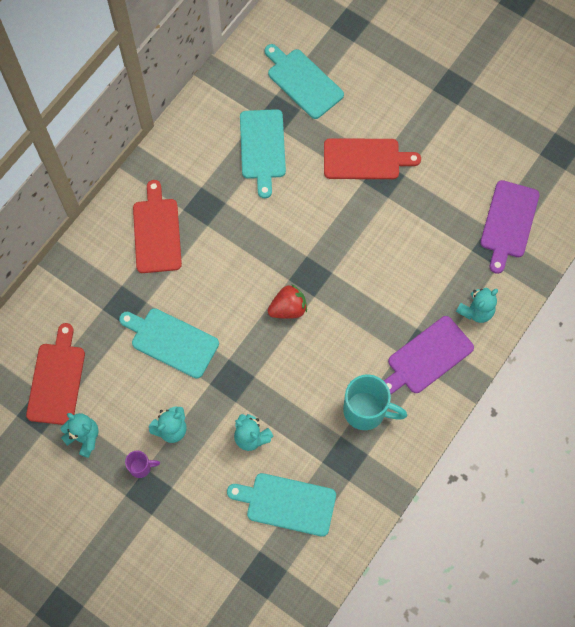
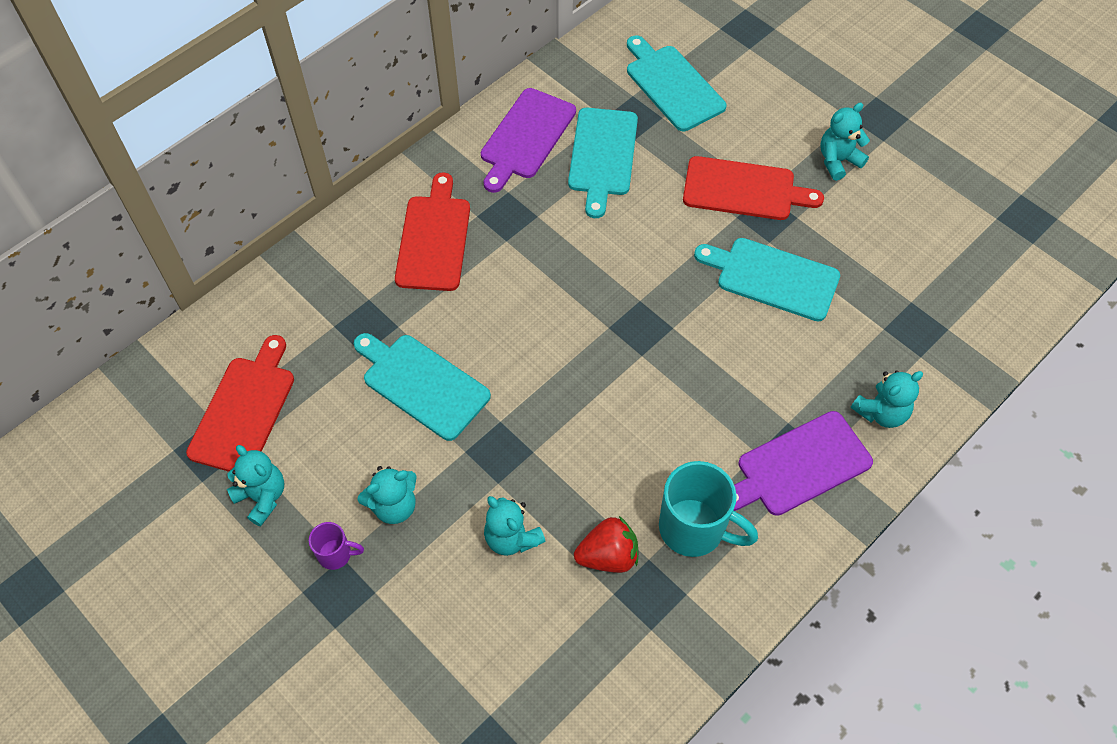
camera: 10 degrees right, 10 degrees down
turquoise cutting board [227,473,336,537] -> turquoise cutting board moved to [694,238,840,321]
red strawberry [268,285,307,319] -> red strawberry moved to [574,516,638,573]
purple cutting board [480,180,539,274] -> purple cutting board moved to [481,88,576,193]
none -> turquoise teddy bear [820,103,870,181]

